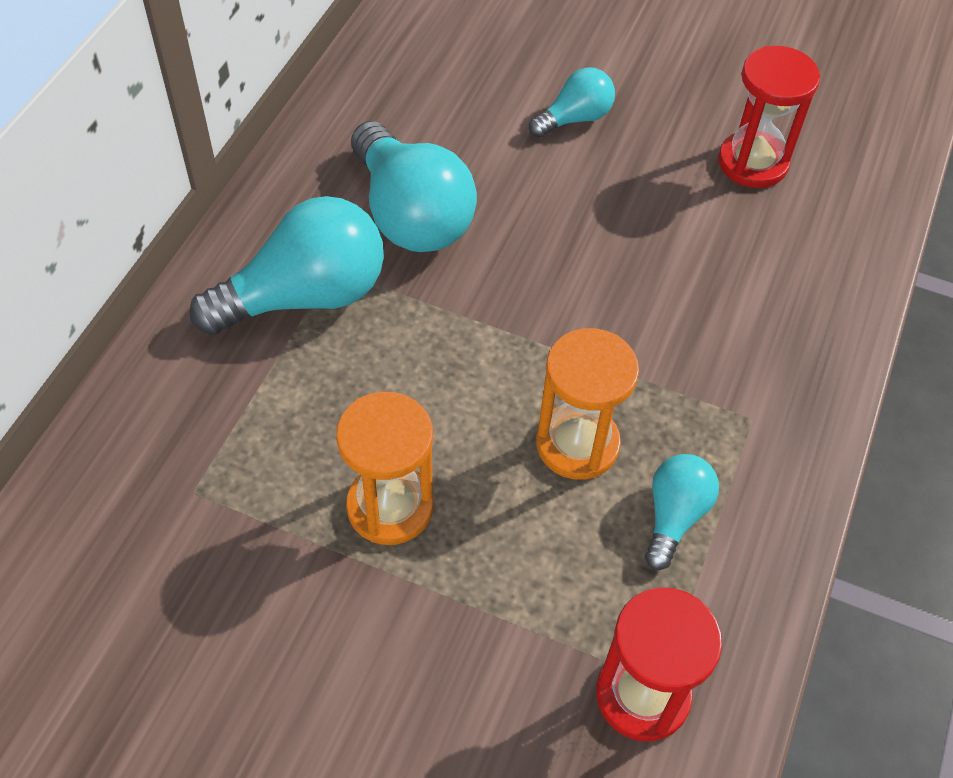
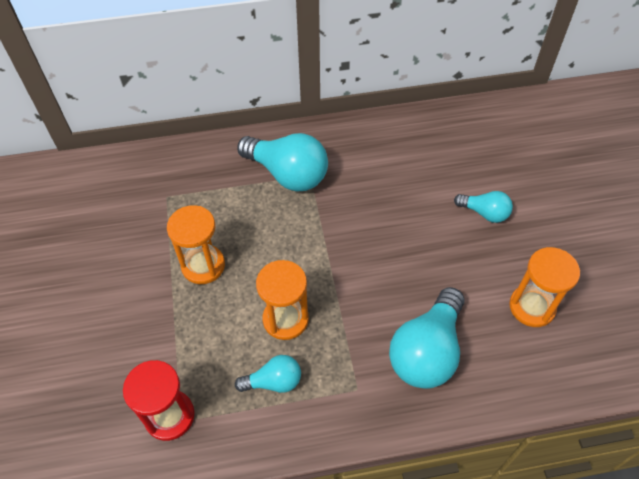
camera: 60 degrees right, 0 degrees up
turquoise light bulb [351,121,477,252] -> turquoise light bulb moved to [389,287,465,389]
red hourglass [718,46,820,188] -> orange hourglass [509,247,580,327]

